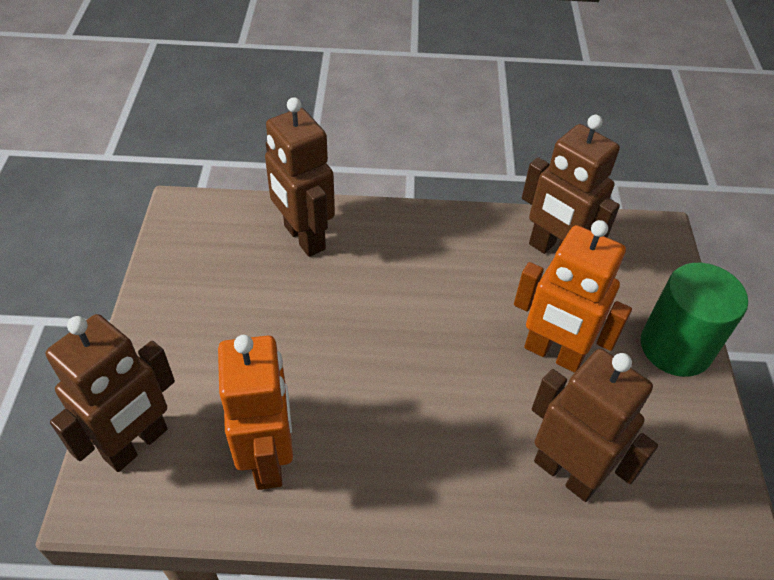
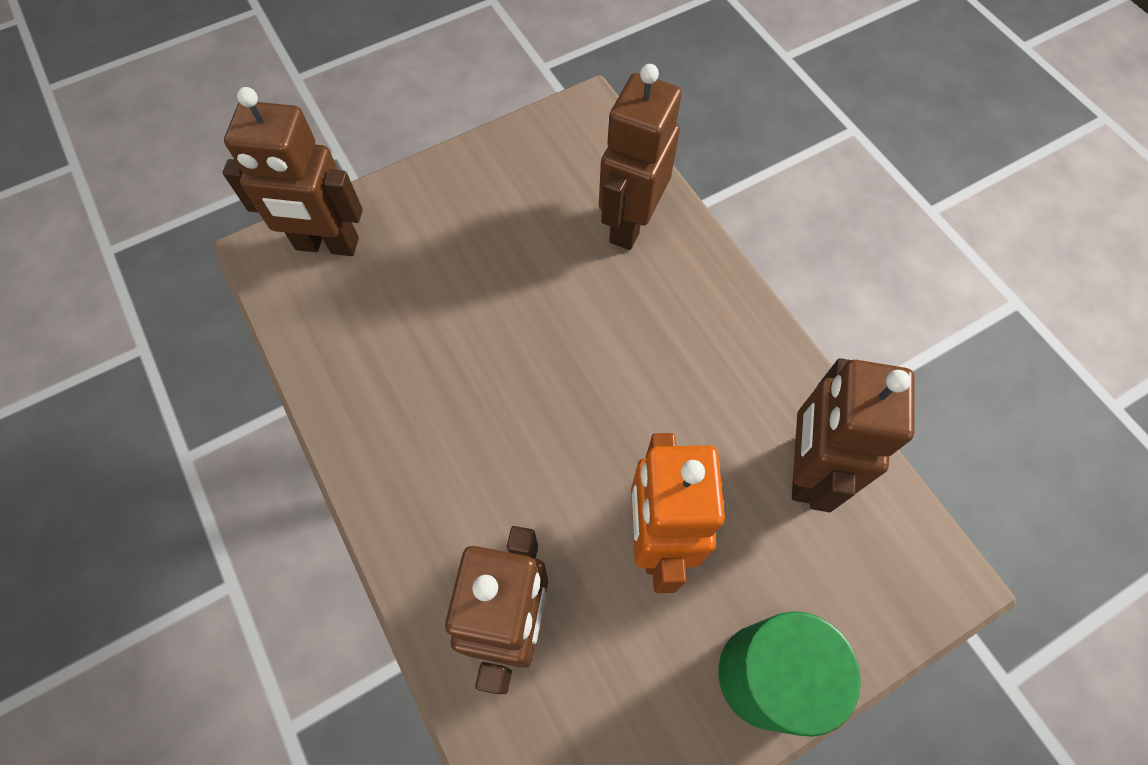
camera: 60 degrees right, 15 degrees up
orange robot [218,335,293,490] -> none

